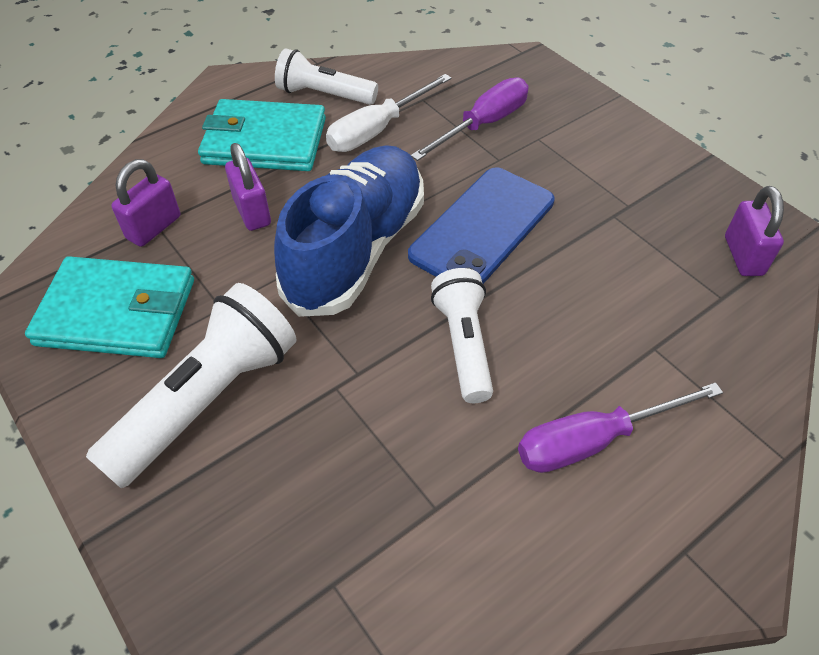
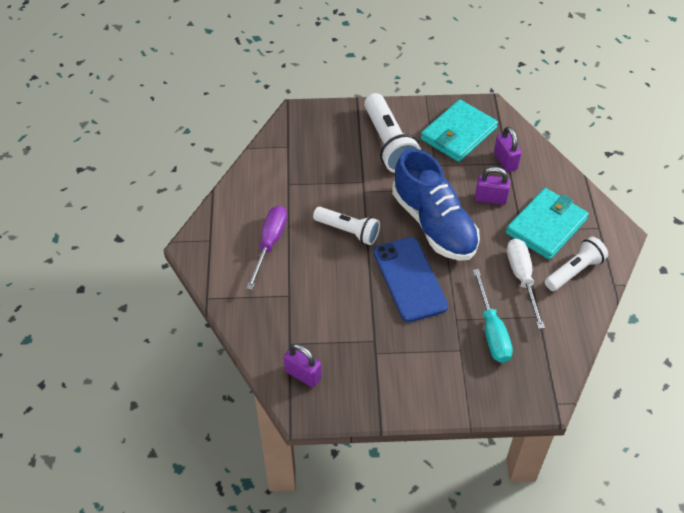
camera: 125 degrees right, 0 degrees up
purple screwdriver [411,77,529,161] -> turquoise screwdriver [473,269,513,363]

